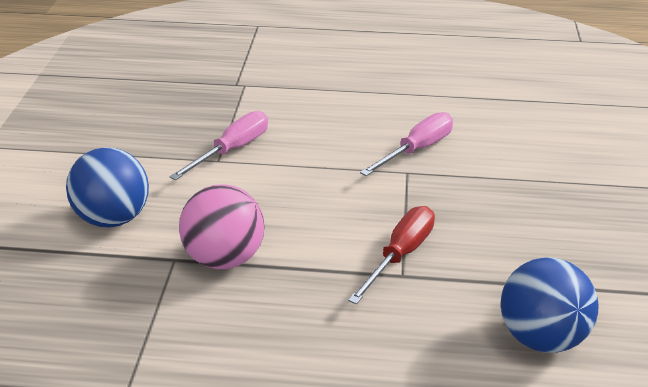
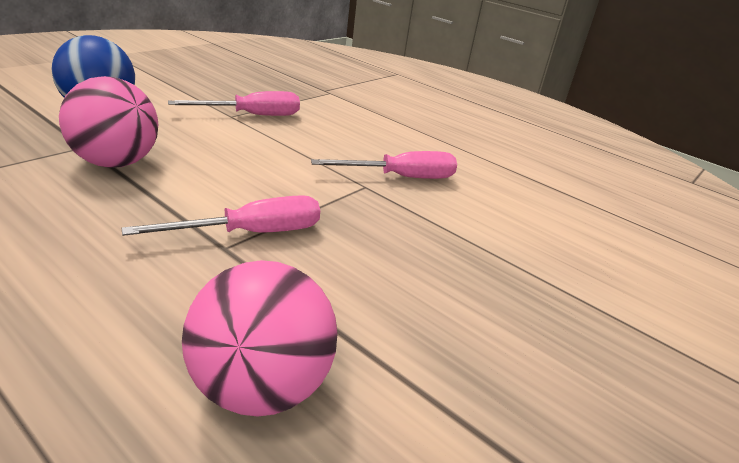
camera: 30 degrees right, 5 degrees down
red screwdriver [348,206,435,305] -> pink screwdriver [122,195,320,236]
blue ball [501,257,599,353] -> pink ball [182,260,338,416]

